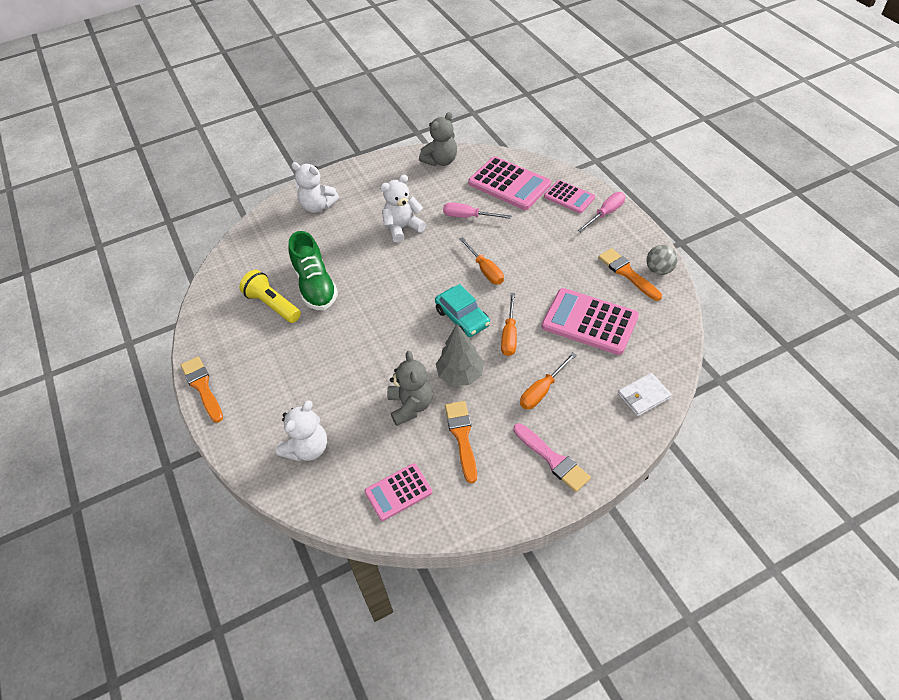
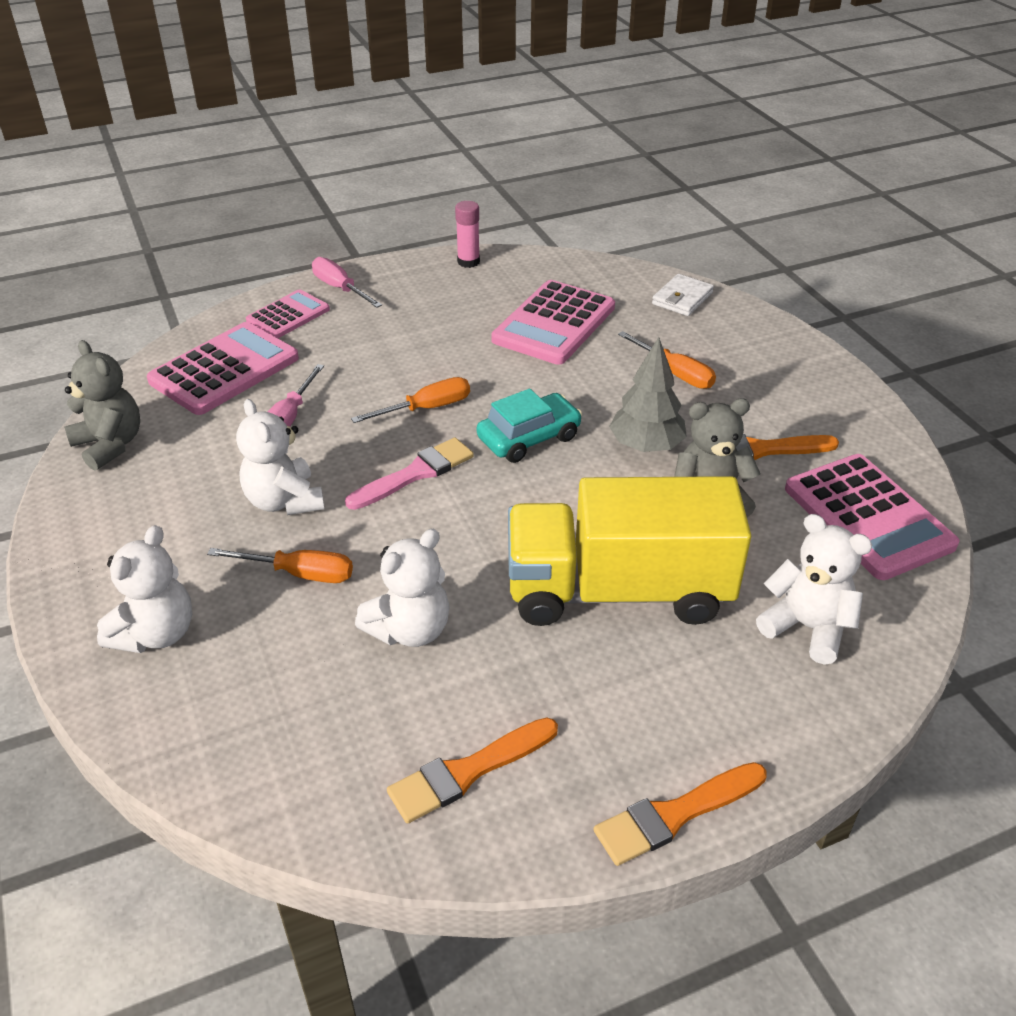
camera: 90 degrees left, 10 degrees down
yellow flashlight [239,270,301,323] -> none
green shoe [288,231,338,310] -> white teddy bear [355,529,450,647]
pink calculator [365,463,432,521] -> pink calculator [785,454,960,580], size x1.67
orange screwdriver [501,293,517,356] -> orange screwdriver moved to [207,548,353,583]
pink brush [513,423,591,492] -> pink brush moved to [345,437,474,510]
orange brush [598,248,662,301] -> orange brush moved to [387,717,558,824]
white wallet [618,373,672,416] -> white wallet turned 60 degrees clockwise [652,274,714,316]
grey ball [647,245,678,275] -> pink glue stick [455,201,480,268]
none -> yellow truck [508,476,751,626]

